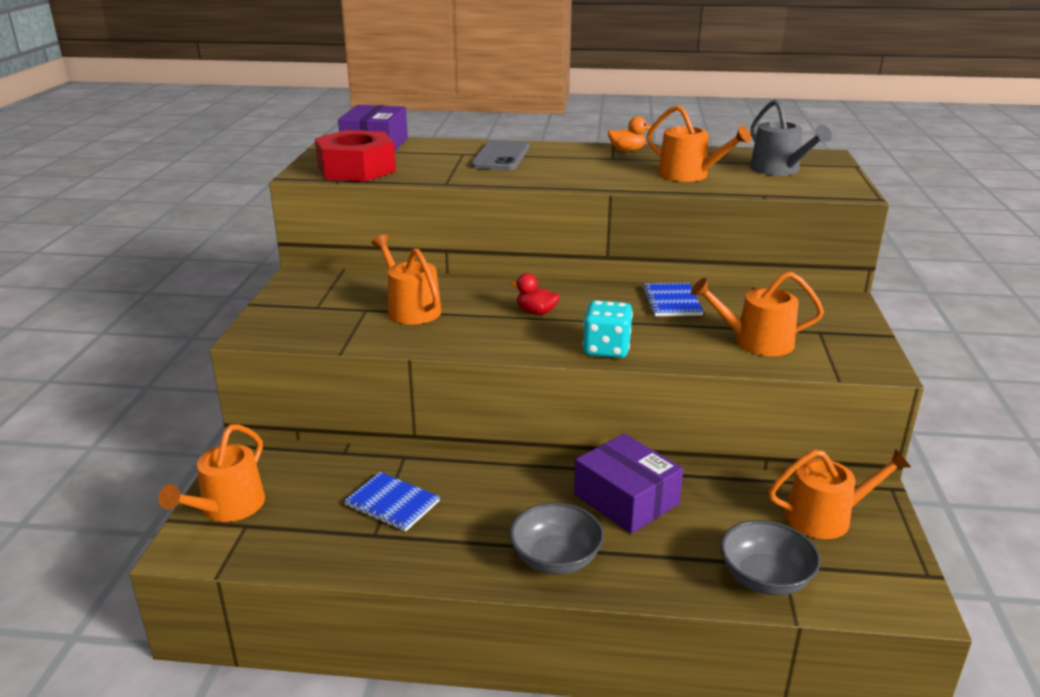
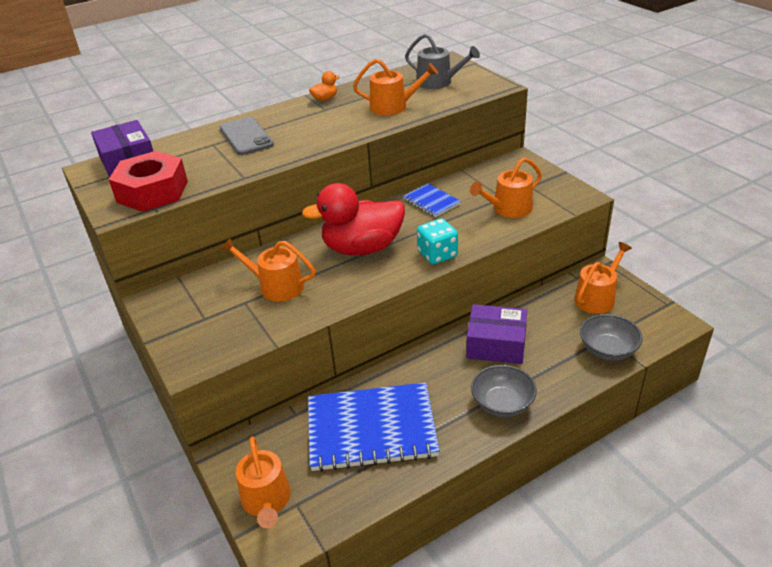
camera: 35 degrees left, 10 degrees up
blue notebook [344,472,440,532] -> blue notebook [308,382,440,472], size x2.10
red duck [510,273,560,315] -> red duck [302,183,405,255], size x2.48

